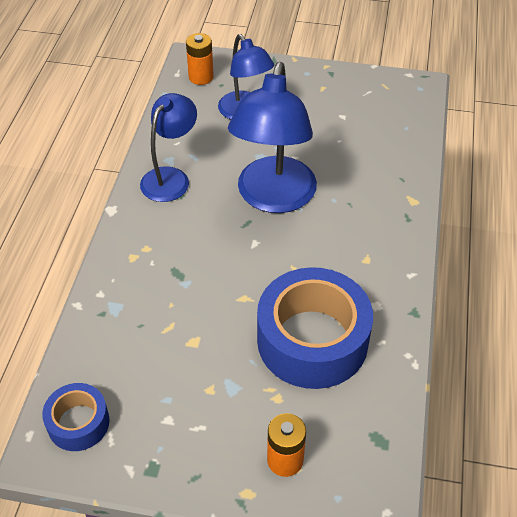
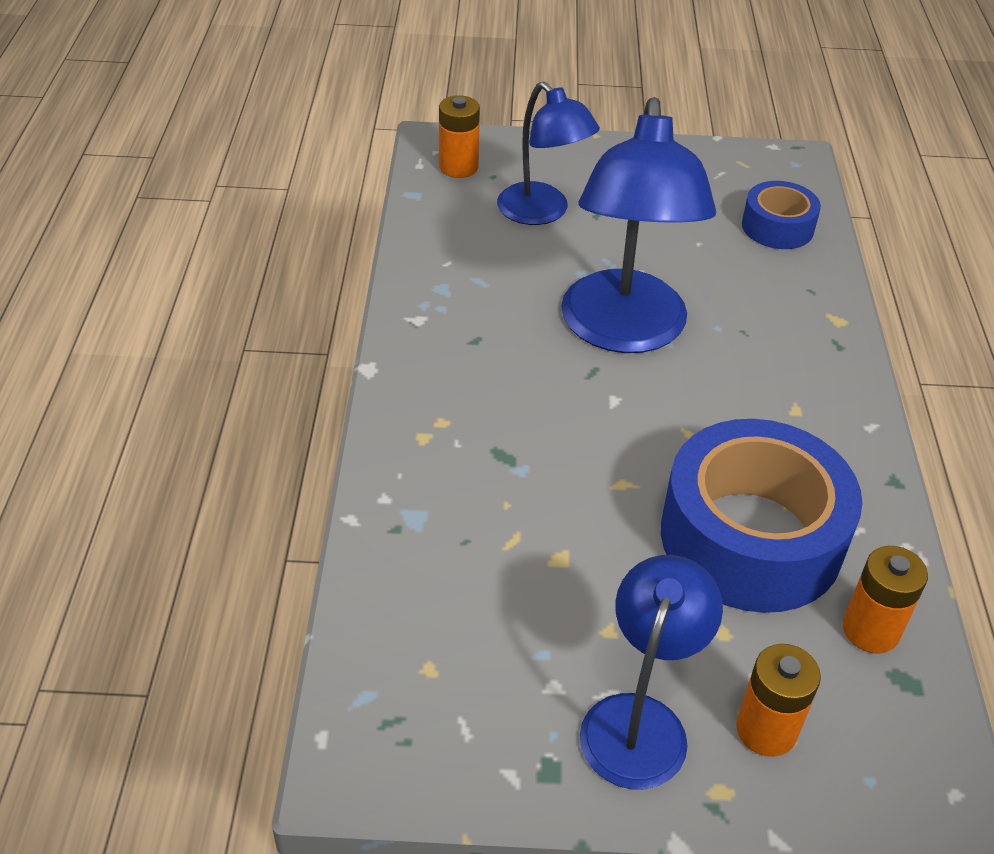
camera: 10 degrees left, 5 degrees down
blue tape [42,383,110,451] -> blue tape moved to [742,181,821,249]
blue lamp [140,93,197,202] -> blue lamp moved to [580,555,723,789]
none -> orange battery [843,546,928,653]

